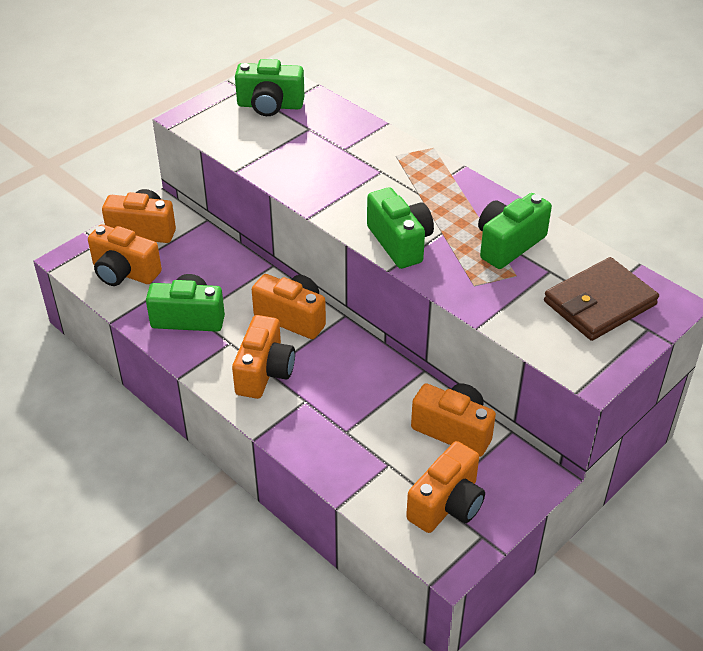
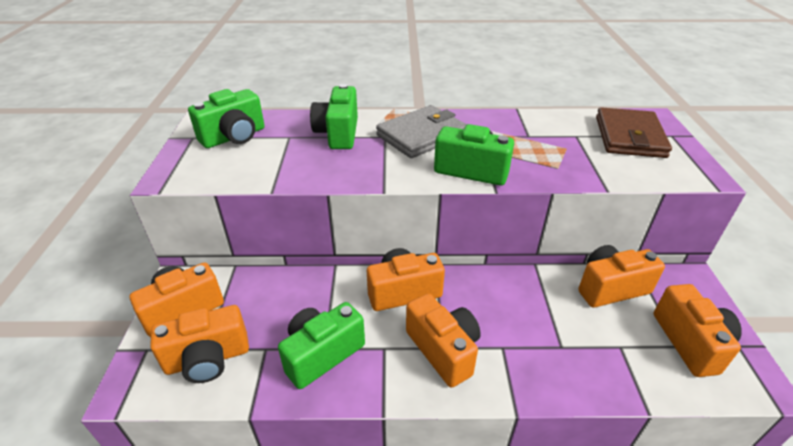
camera: 45 degrees left, 5 degrees down
green camera [478,193,552,269] -> green camera moved to [310,84,358,149]
none -> grey wallet [376,105,467,158]

